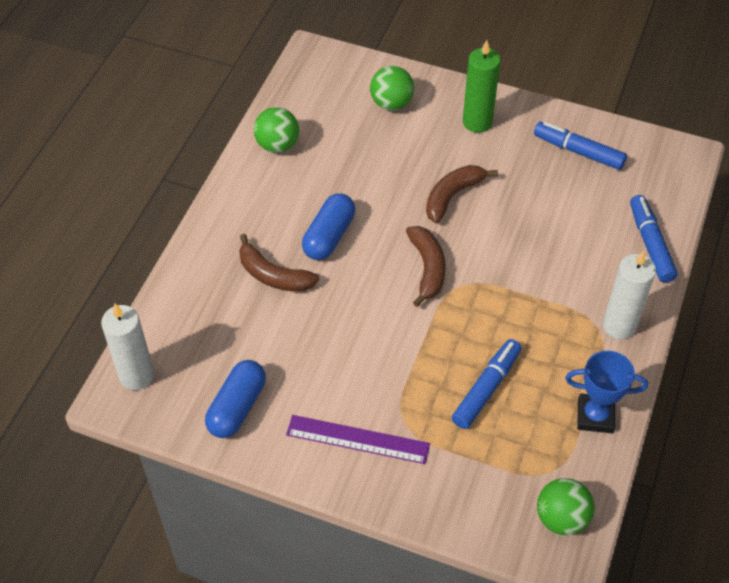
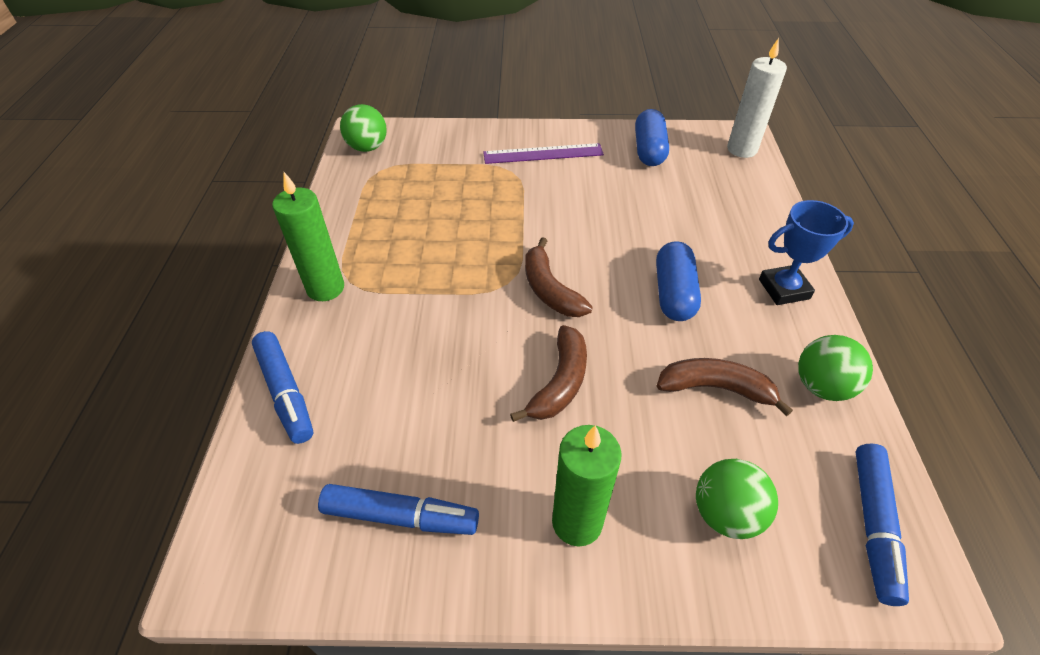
camera: 160 degrees right, 5 degrees down
brown banana [239,234,319,291] -> brown banana moved to [657,358,793,416]
blue marker [452,339,522,429] -> blue marker moved to [856,443,909,606]
blue trophy [565,351,648,433] -> blue trophy moved to [759,200,854,305]
white candle [603,250,656,339] -> green candle [272,172,344,301]

